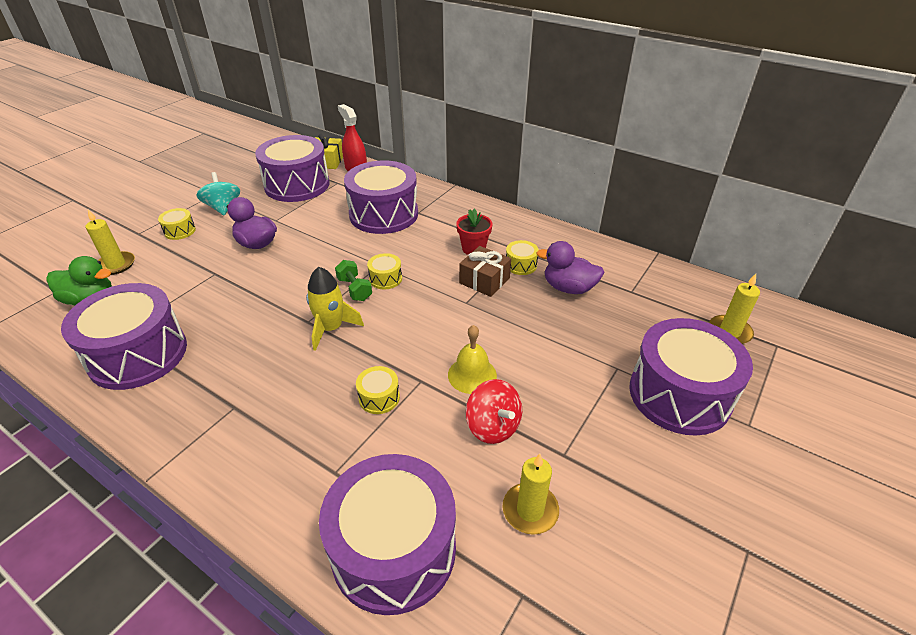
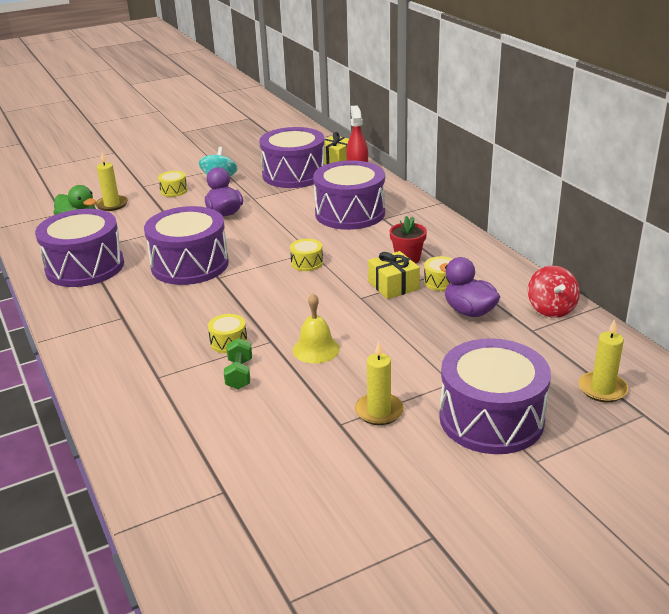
camera: 30 degrees right, 10 degrees down
yellow rocket [306,267,364,351] -> none
purple drum [319,454,456,615] -> purple drum moved to [144,206,229,285]
green dumbbell [335,260,372,301] -> green dumbbell moved to [224,338,252,389]
brown gift [459,246,511,297] -> yellow gift [368,251,420,299]
red spinning top [466,379,522,444] -> red spinning top moved to [528,266,580,318]
yellow candle [503,454,559,535] -> yellow candle moved to [355,341,404,425]

